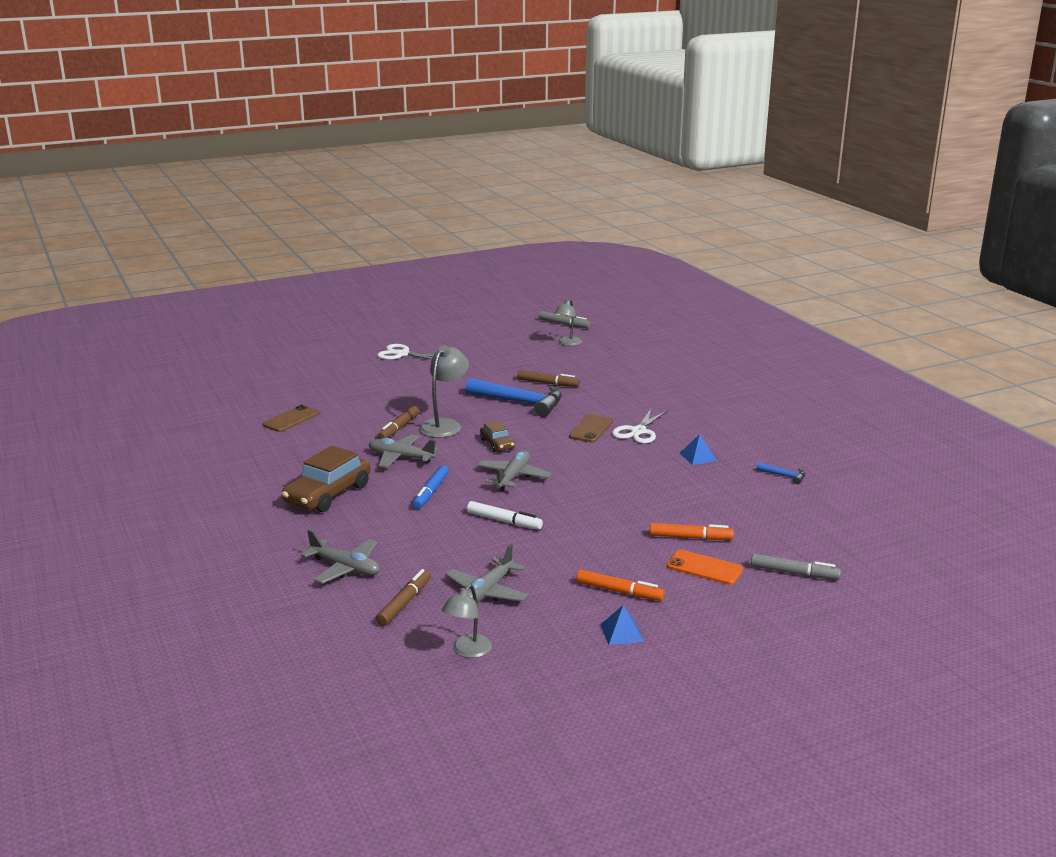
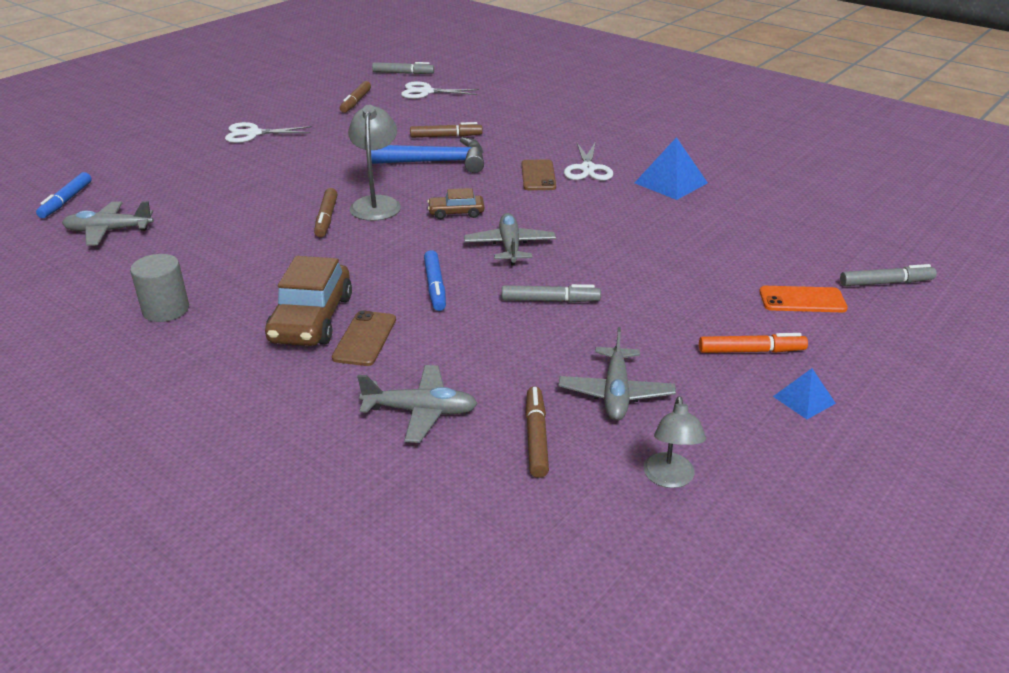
camera: 25 degrees left, 10 degrees up
brown phone [262,405,319,432] -> brown phone moved to [332,310,396,366]
grey plane [369,434,439,468] -> grey plane moved to [62,201,154,246]
white marker [467,501,543,530] -> grey marker [502,284,601,302]
brown car [480,421,515,452] -> brown car turned 135 degrees clockwise [427,188,484,219]
grey lamp [554,299,582,346] -> white scissors [401,82,479,99]
orange marker [650,523,734,540] -> none
blue pyramid [680,434,717,465] -> blue pyramid [635,137,708,200], size x1.74
blue hammer [756,462,805,484] -> none
none -> blue marker [36,172,92,218]
none -> grey cylinder [130,254,189,322]
none -> brown marker [340,81,371,113]

